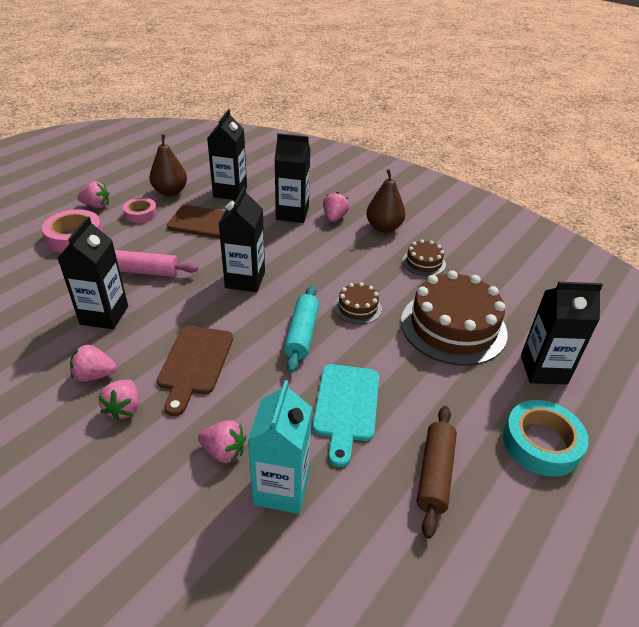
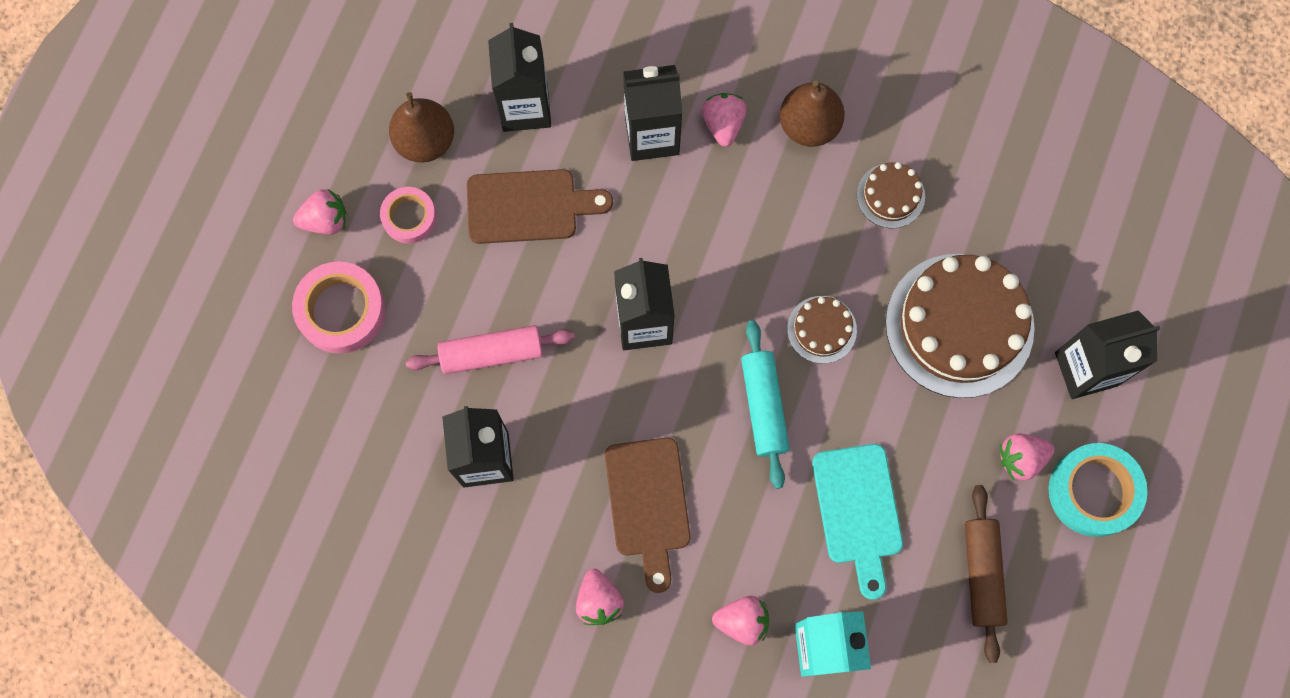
camera: 15 degrees left, 35 degrees up
pink strawberry [70,345,117,382] -> pink strawberry moved to [1000,434,1055,481]

